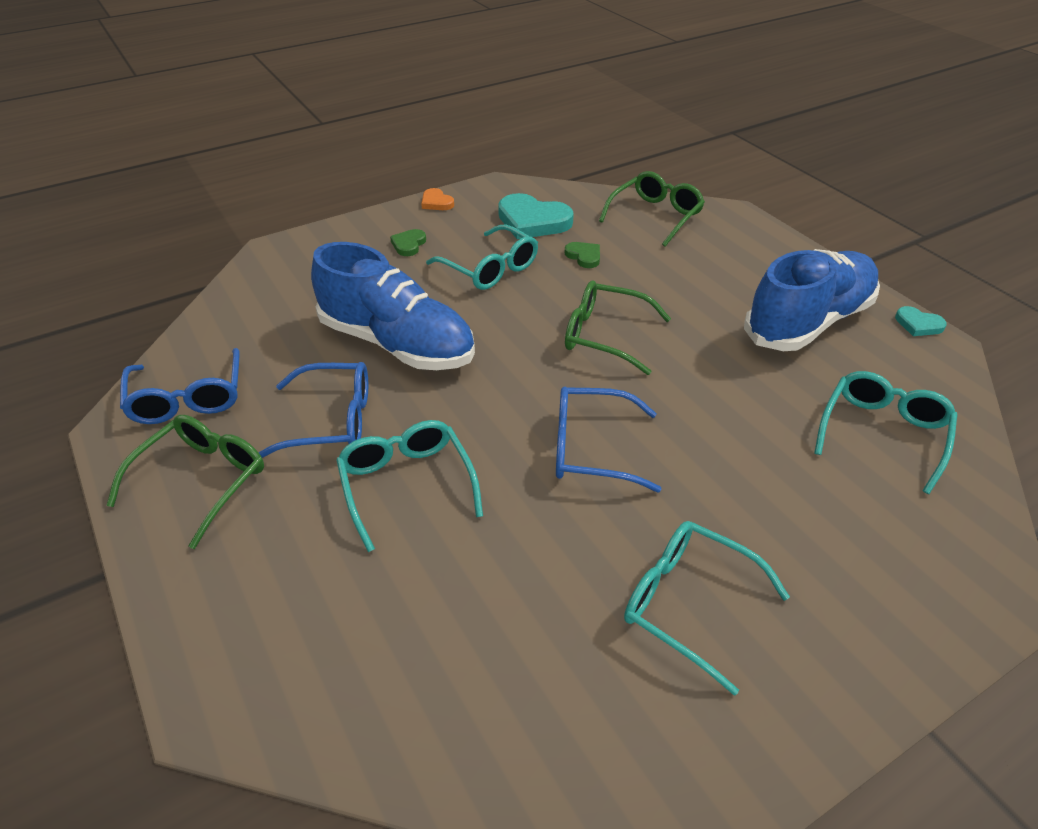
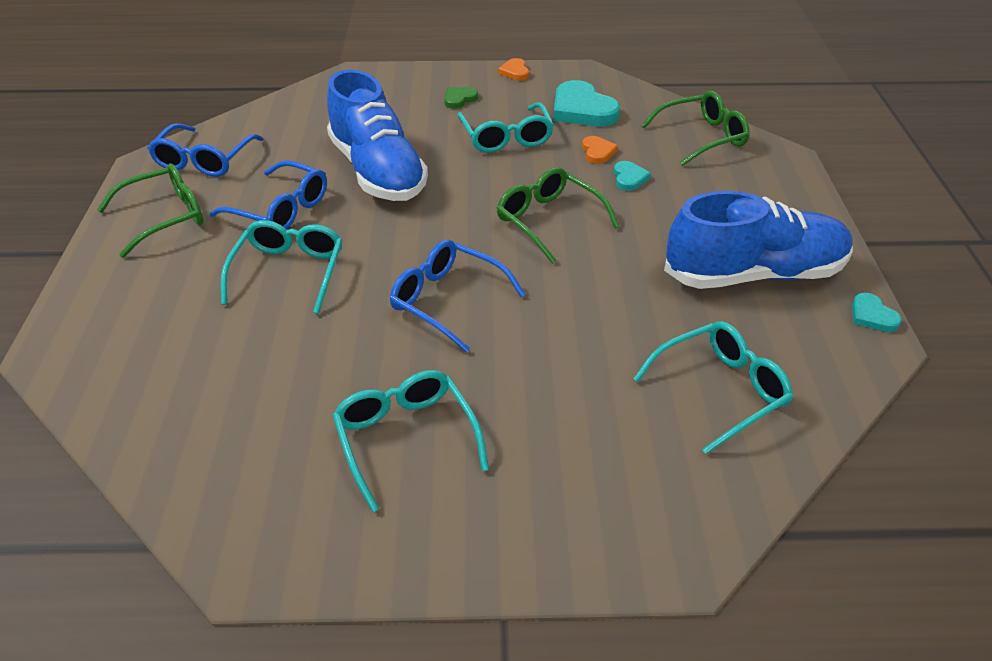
camera: 30 degrees right, 0 degrees up
green heart [565,242,600,268] -> orange heart [582,136,618,164]
none -> turquoise heart [614,161,651,191]

